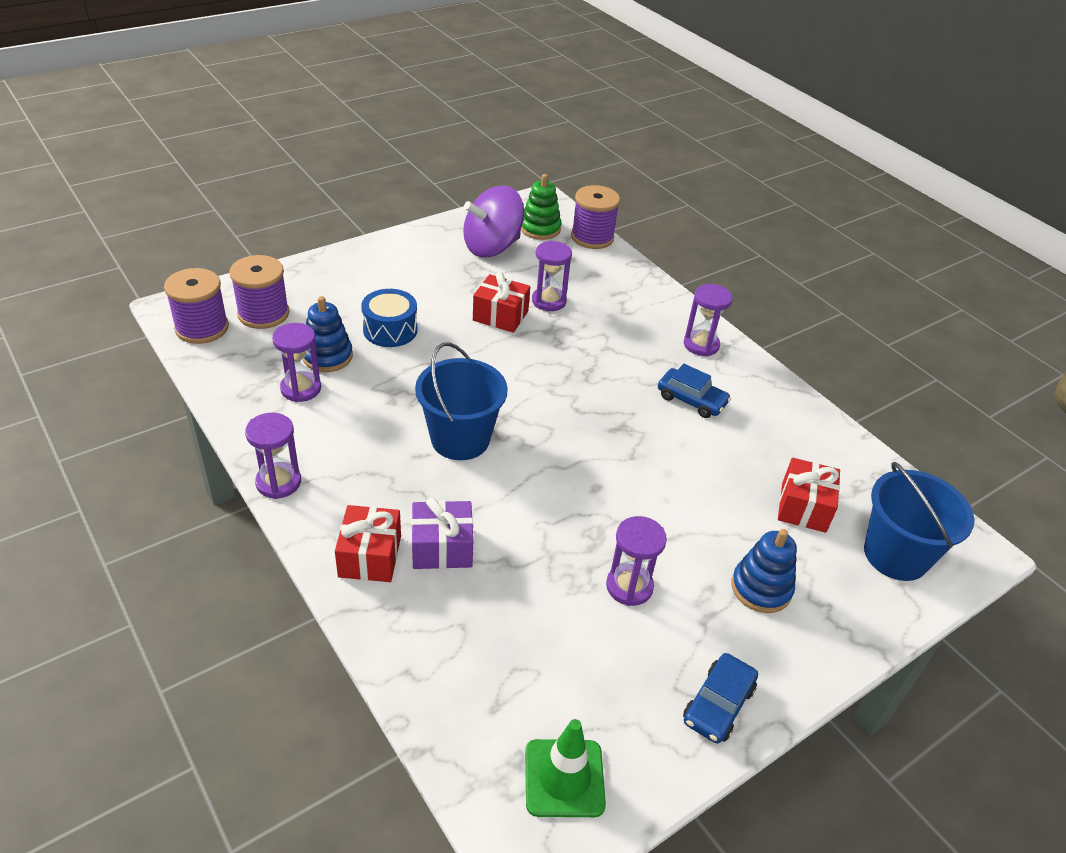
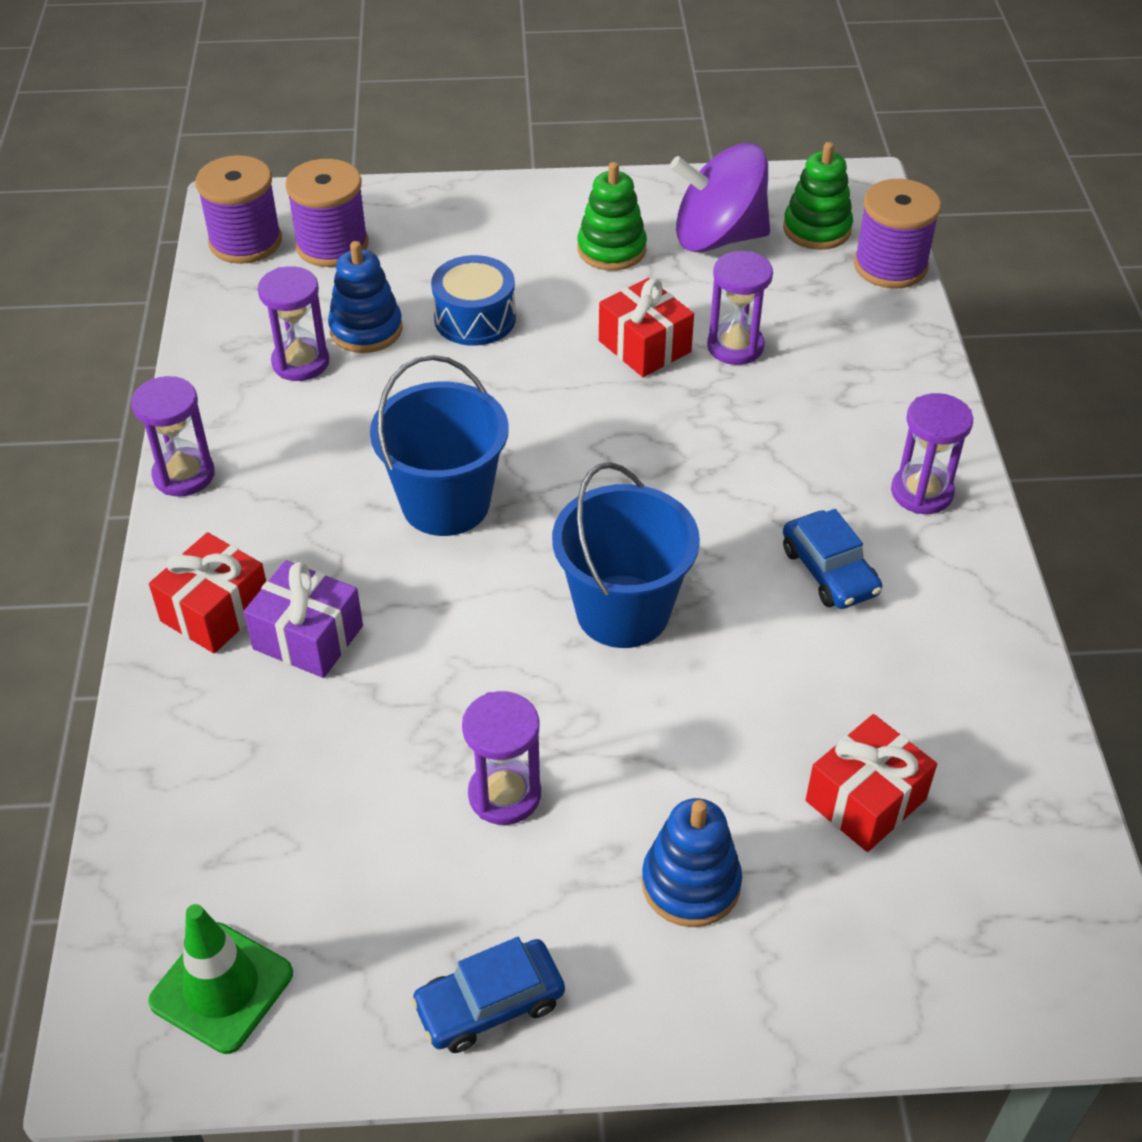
camera: 35 degrees right, 5 degrees up
blue bucket [864,462,975,581] -> blue bucket moved to [552,462,700,648]
none -> green stacking toy [577,162,647,270]

